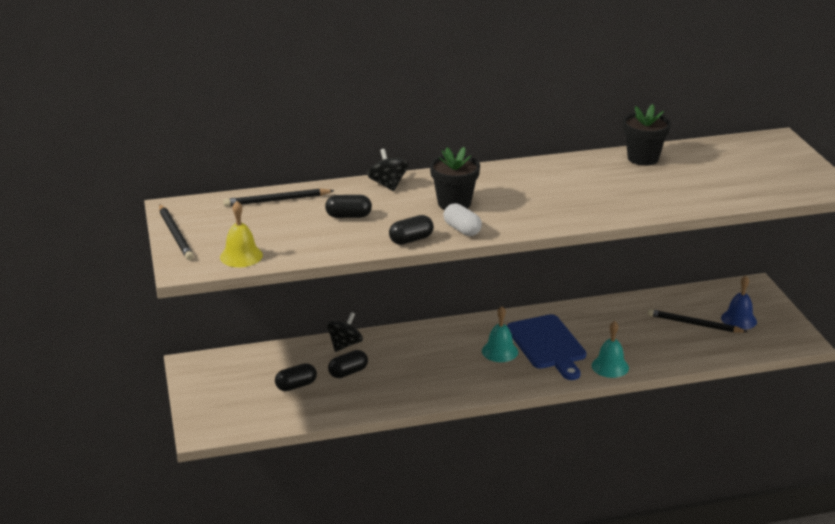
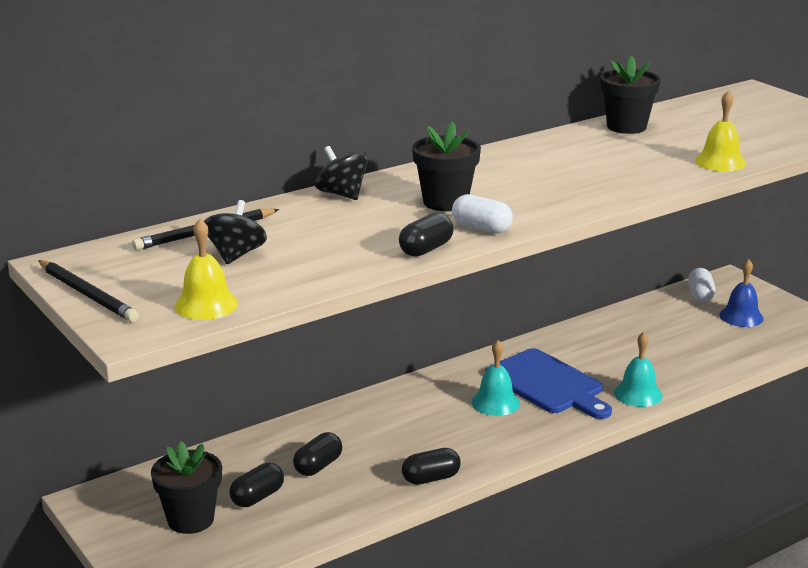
camera: 20 degrees left, 5 degrees down
black capsule [325,195,372,218] -> black capsule moved to [402,448,461,485]
black spinning top [326,312,363,352] -> black spinning top moved to [204,200,267,264]
black pencil [647,309,748,333] -> none
none -> black flower pot [151,441,222,534]
none -> white capsule [688,268,716,302]
none -> yellow bell [695,90,746,172]

